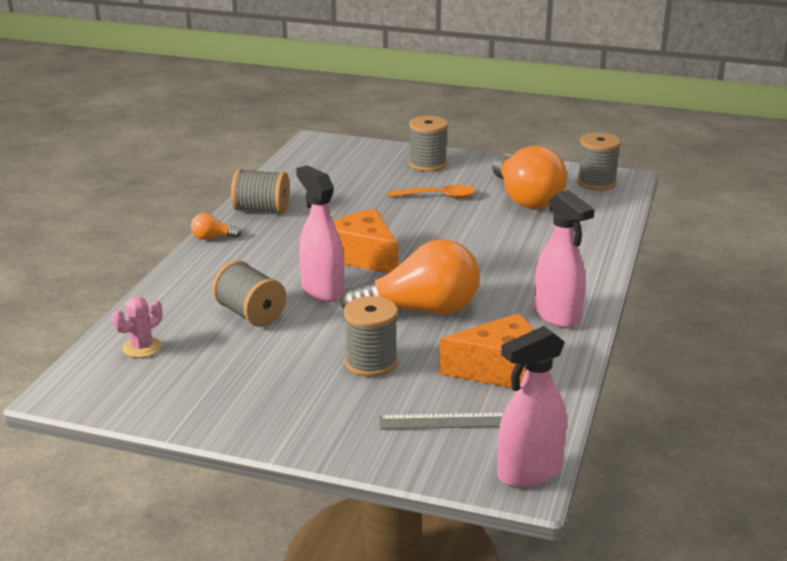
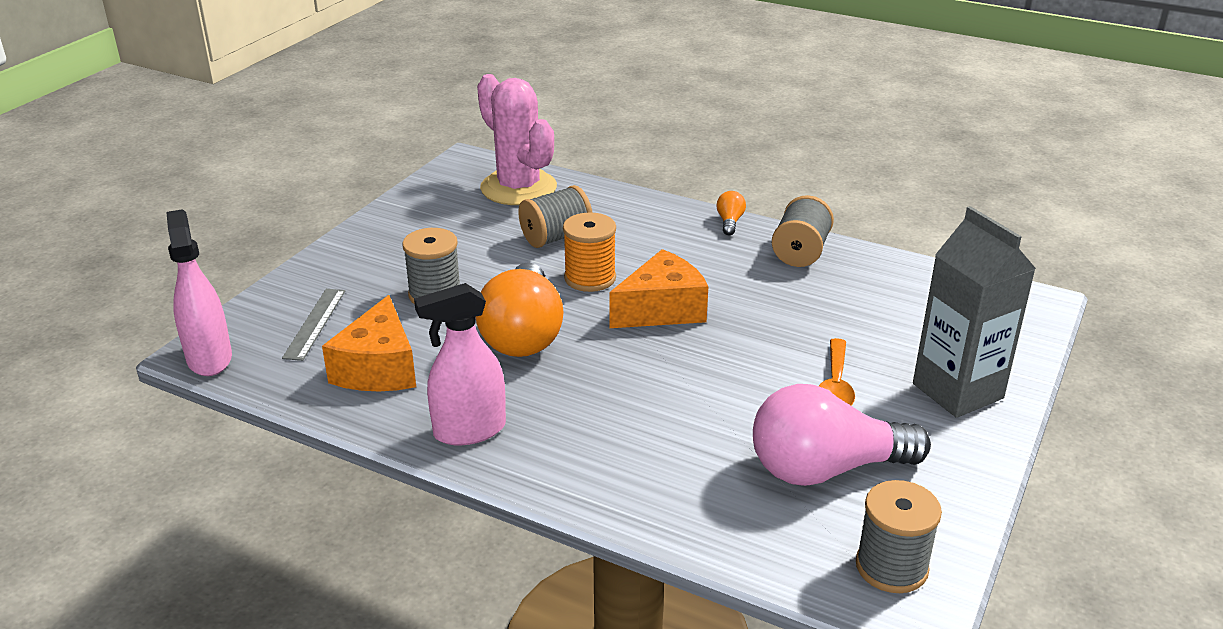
camera: 100 degrees right, 5 degrees up
pink cactus [112,296,163,358] -> pink cactus [477,74,557,205], size x2.25
pink spray bottle [296,165,344,302] -> orange spool [563,212,616,292]
grey spool [409,116,448,172] -> grey carton [913,206,1036,418]
orange light bulb [492,146,567,209] -> pink light bulb [753,384,931,486]

